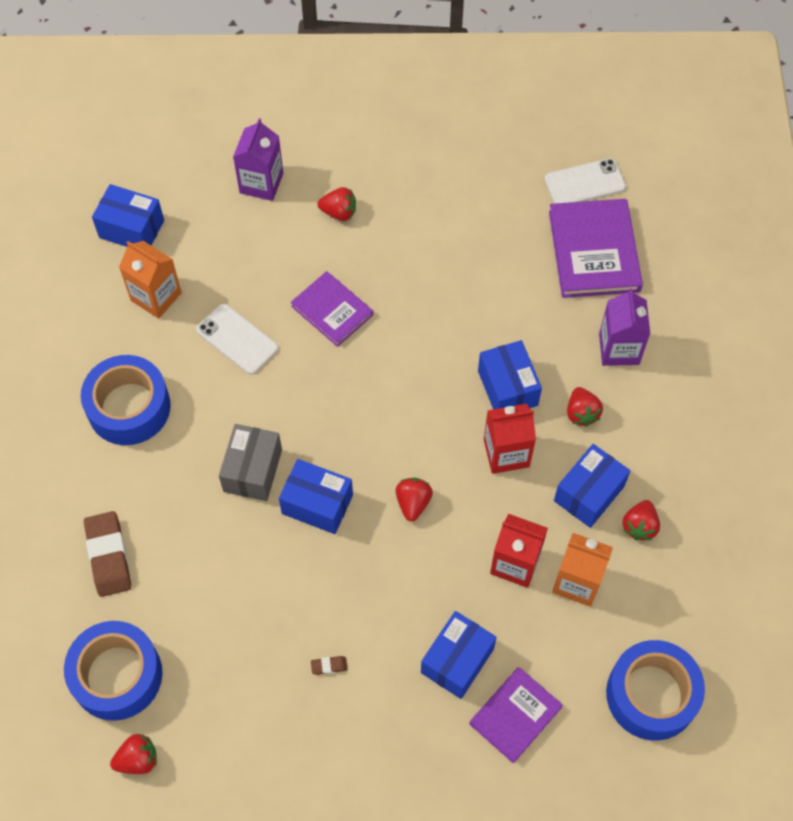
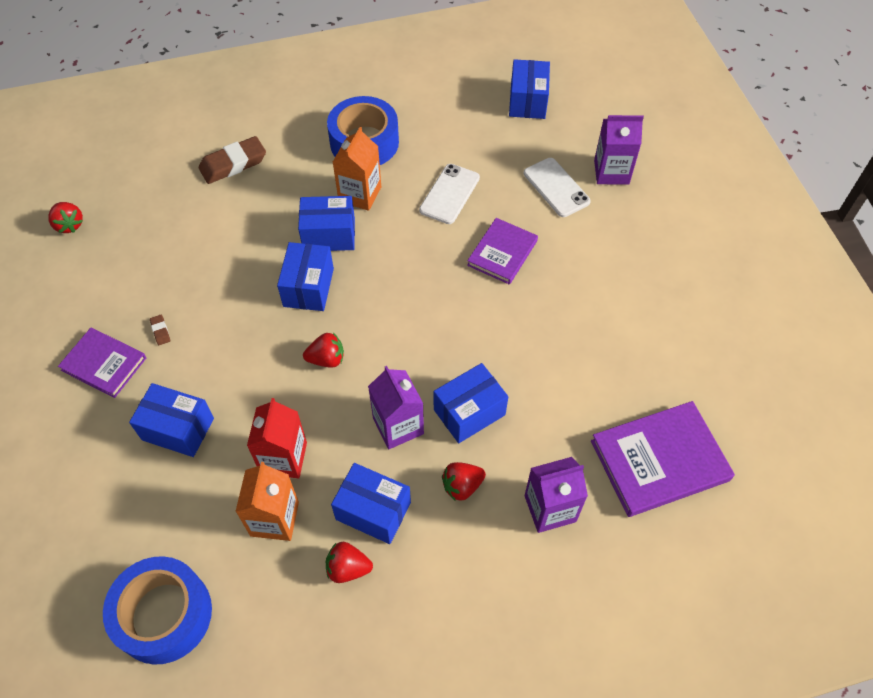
camera: 75 degrees right, 5 degrees down
blue tape [64,621,162,721] -> none
orange carton [119,241,182,319] -> orange carton moved to [333,127,381,211]
grey box [219,424,282,501] -> blue box [298,196,355,251]
red strawberry [318,187,356,221] -> none
purple book [469,667,563,763] -> purple book moved to [58,328,146,398]
red carton [484,404,536,474] -> purple carton [368,366,424,449]
white phone [545,158,626,204] -> white phone moved to [524,158,591,217]

